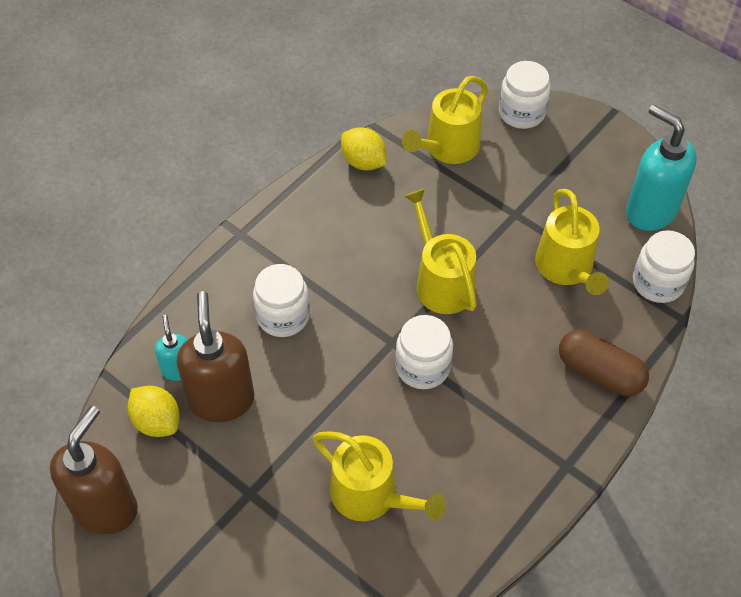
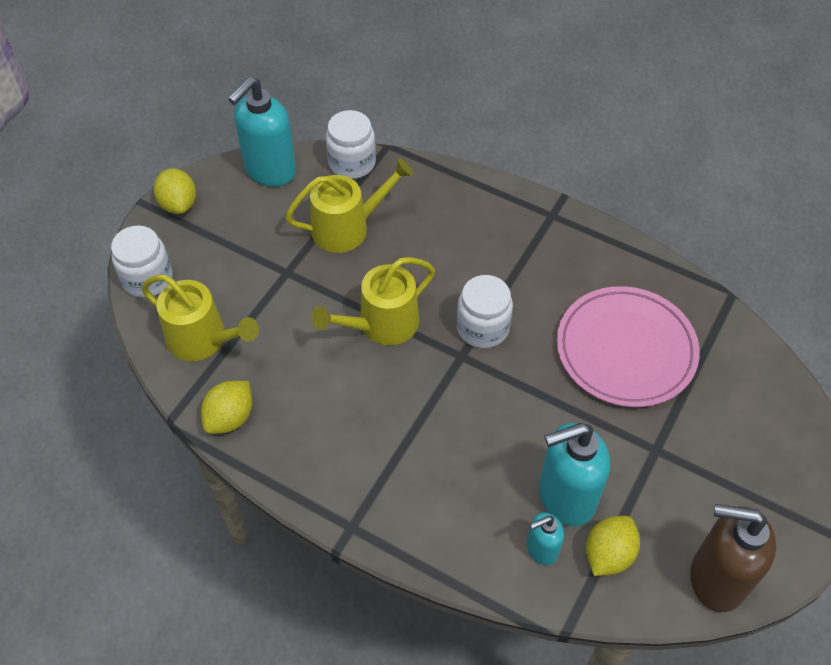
camera: 100 degrees left, 0 degrees up
brown soap dispenser [177,291,254,422] -> turquoise soap dispenser [539,423,610,526]
white jar [253,264,310,337] -> none
yellow watering can [312,431,446,521] -> pink plate [557,286,700,407]
brown capsule [559,330,649,396] -> none
none -> yellow lemon [154,168,196,214]

